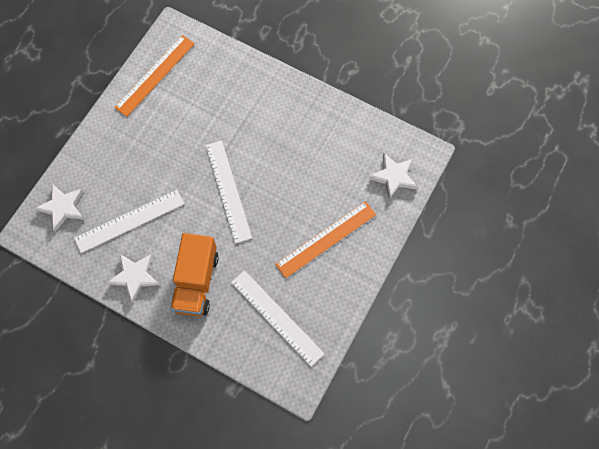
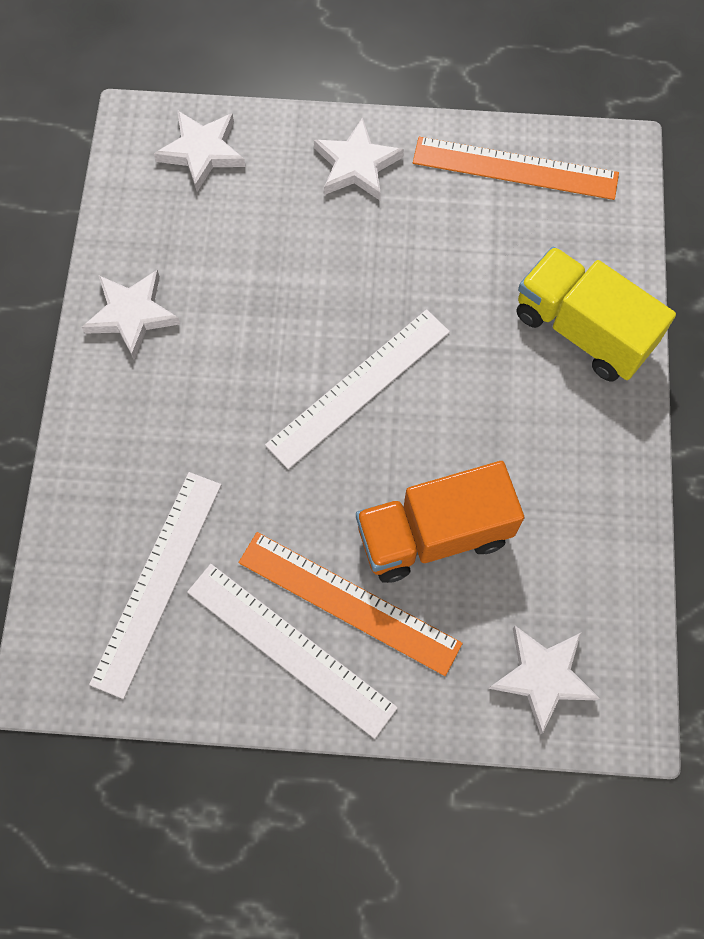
camera: 65 degrees right, 0 degrees up
white ruler [74,190,184,253] -> white ruler moved to [187,564,398,739]
orange truck [170,233,219,317] -> orange truck moved to [356,461,524,583]
none -> white star [314,117,404,200]
none -> yellow truck [517,246,676,381]

